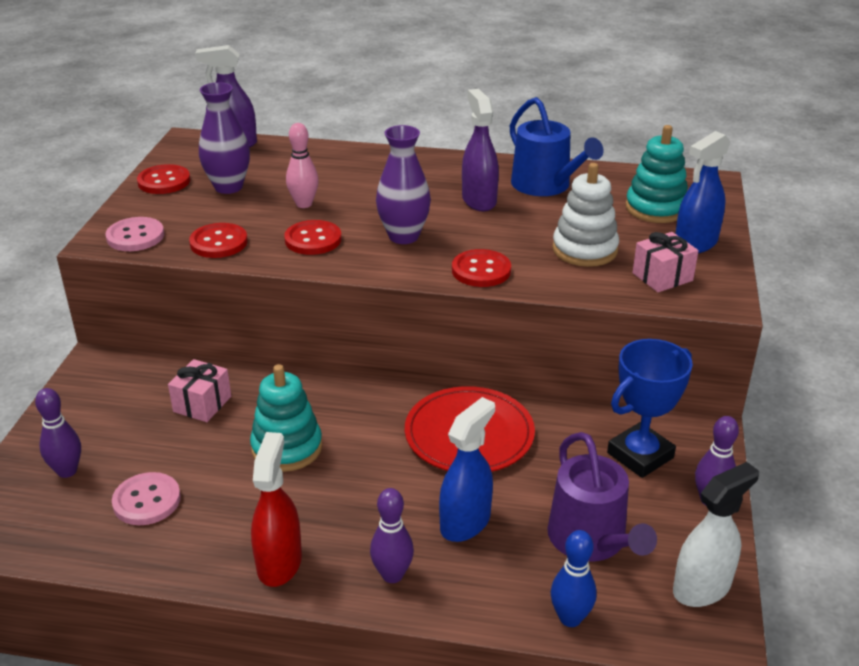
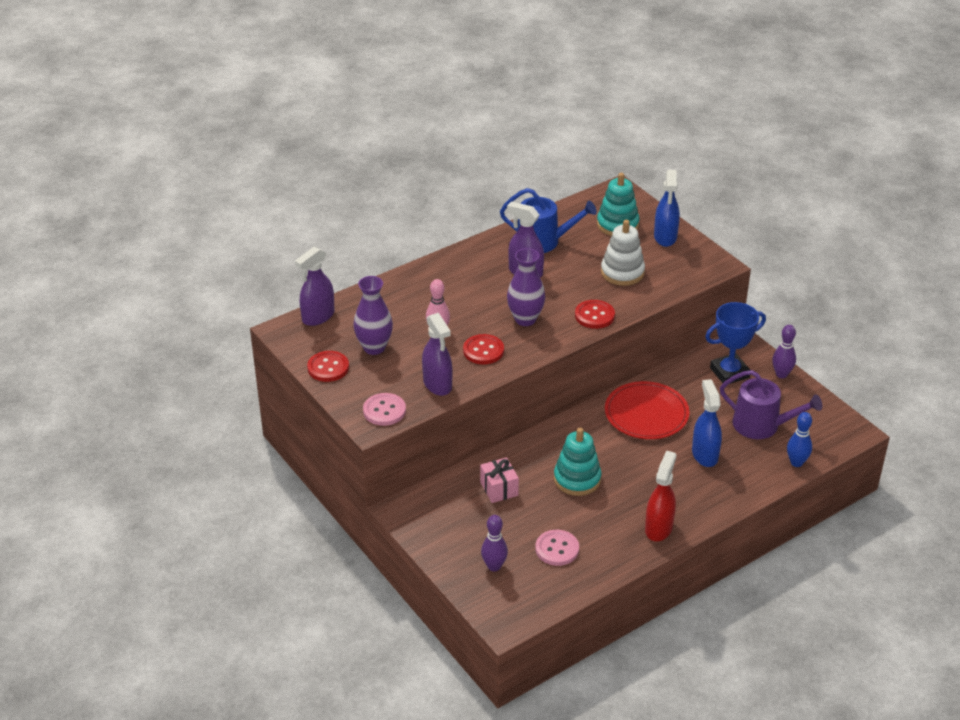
camera: 45 degrees left, 5 degrees up
red button [189,223,248,258] -> purple spray bottle [422,313,453,396]
red spray bottle [251,432,302,587] -> red spray bottle turned 60 degrees clockwise [645,451,676,541]
purple bowling pin [370,488,414,583] -> none
blue trophy [607,339,693,478] -> blue trophy turned 60 degrees clockwise [705,302,766,384]
pink gift [633,232,699,292] -> none
white spray bottle [673,462,759,607] -> none

